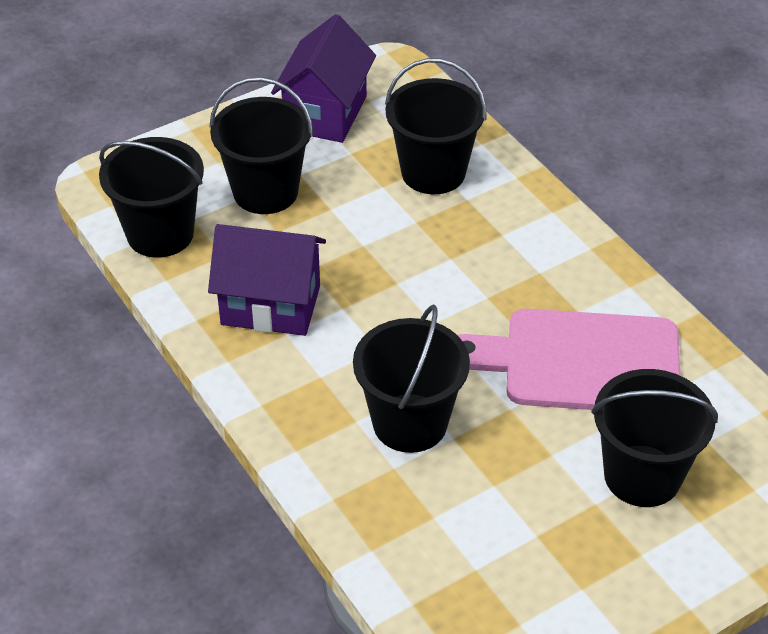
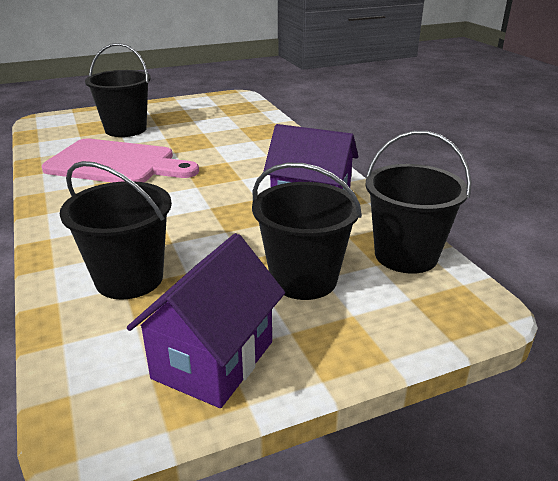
camera: 170 degrees left, 15 degrees down
black bucket [353,304,470,453] -> none

